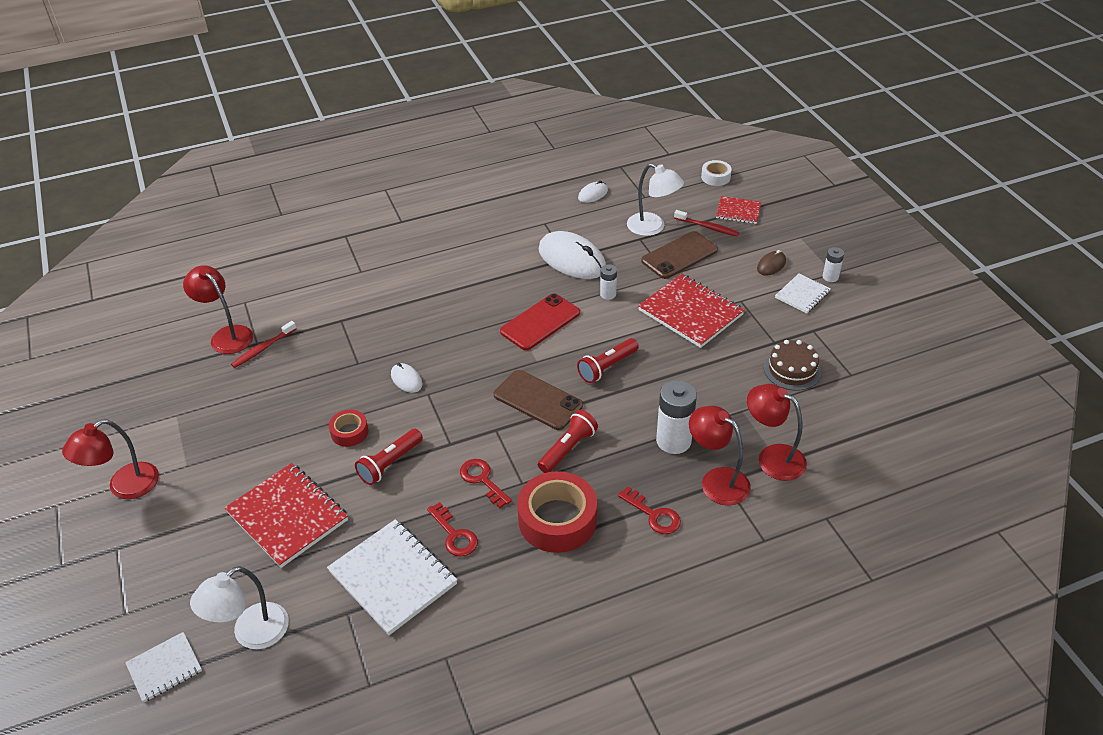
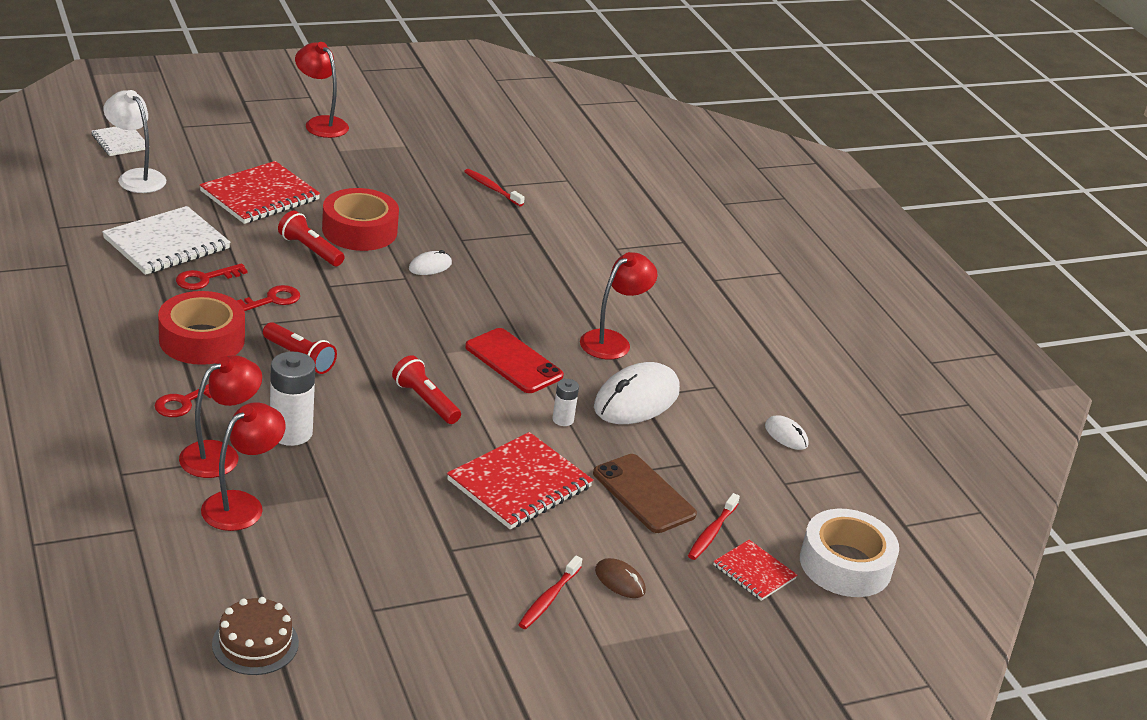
camera: 85 degrees right, 10 degrees down
red lamp [183,265,253,354] -> red lamp moved to [580,252,657,360]
red tape [329,410,368,447] -> red tape [322,188,399,251], size x1.94
brown phone [494,370,583,430] -> none
white lamp [627,163,684,236] -> none
white tape [701,160,732,186] -> white tape [800,509,899,597], size x1.94
red notebook [716,196,761,224] -> red notebook turned 60 degrees counterclockwise [713,540,797,601]
brown cake [764,340,821,391] -> brown cake moved to [212,597,299,675]
white notebook [775,274,831,313] -> red toothbrush [518,556,582,629]
white battery [822,247,844,282] -> none

